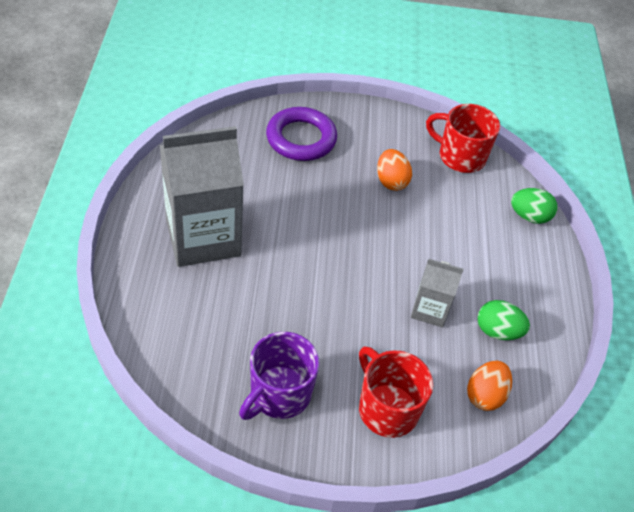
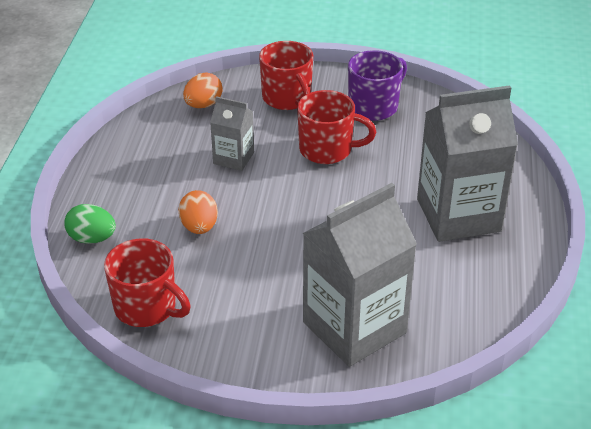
camera: 170 degrees left, 10 degrees down
purple ring [266,107,337,161] -> grey carton [303,183,417,367]
orange egg [377,149,412,191] -> orange egg moved to [178,190,218,234]
green egg [477,300,530,340] -> none
none -> red mug [297,90,376,164]

